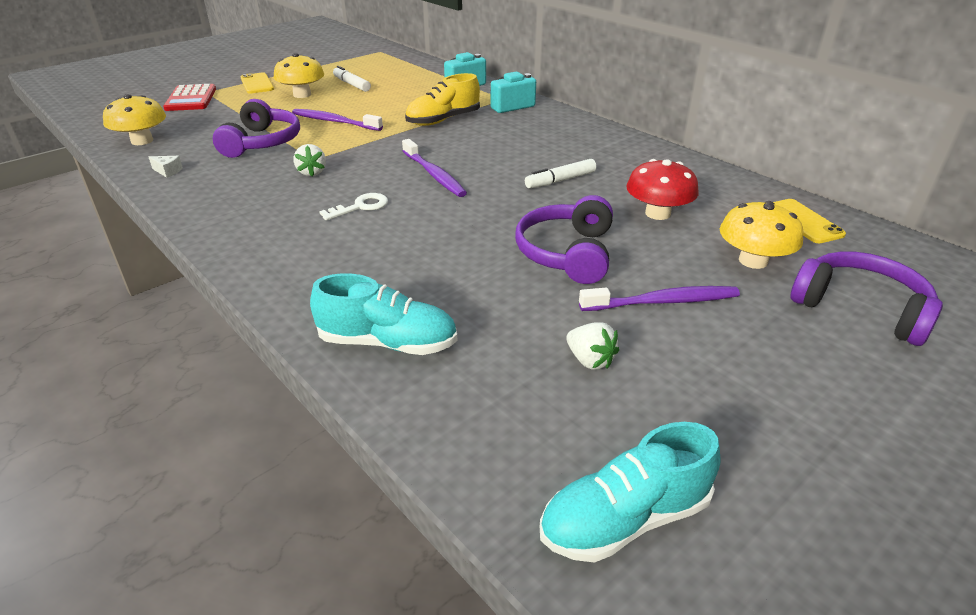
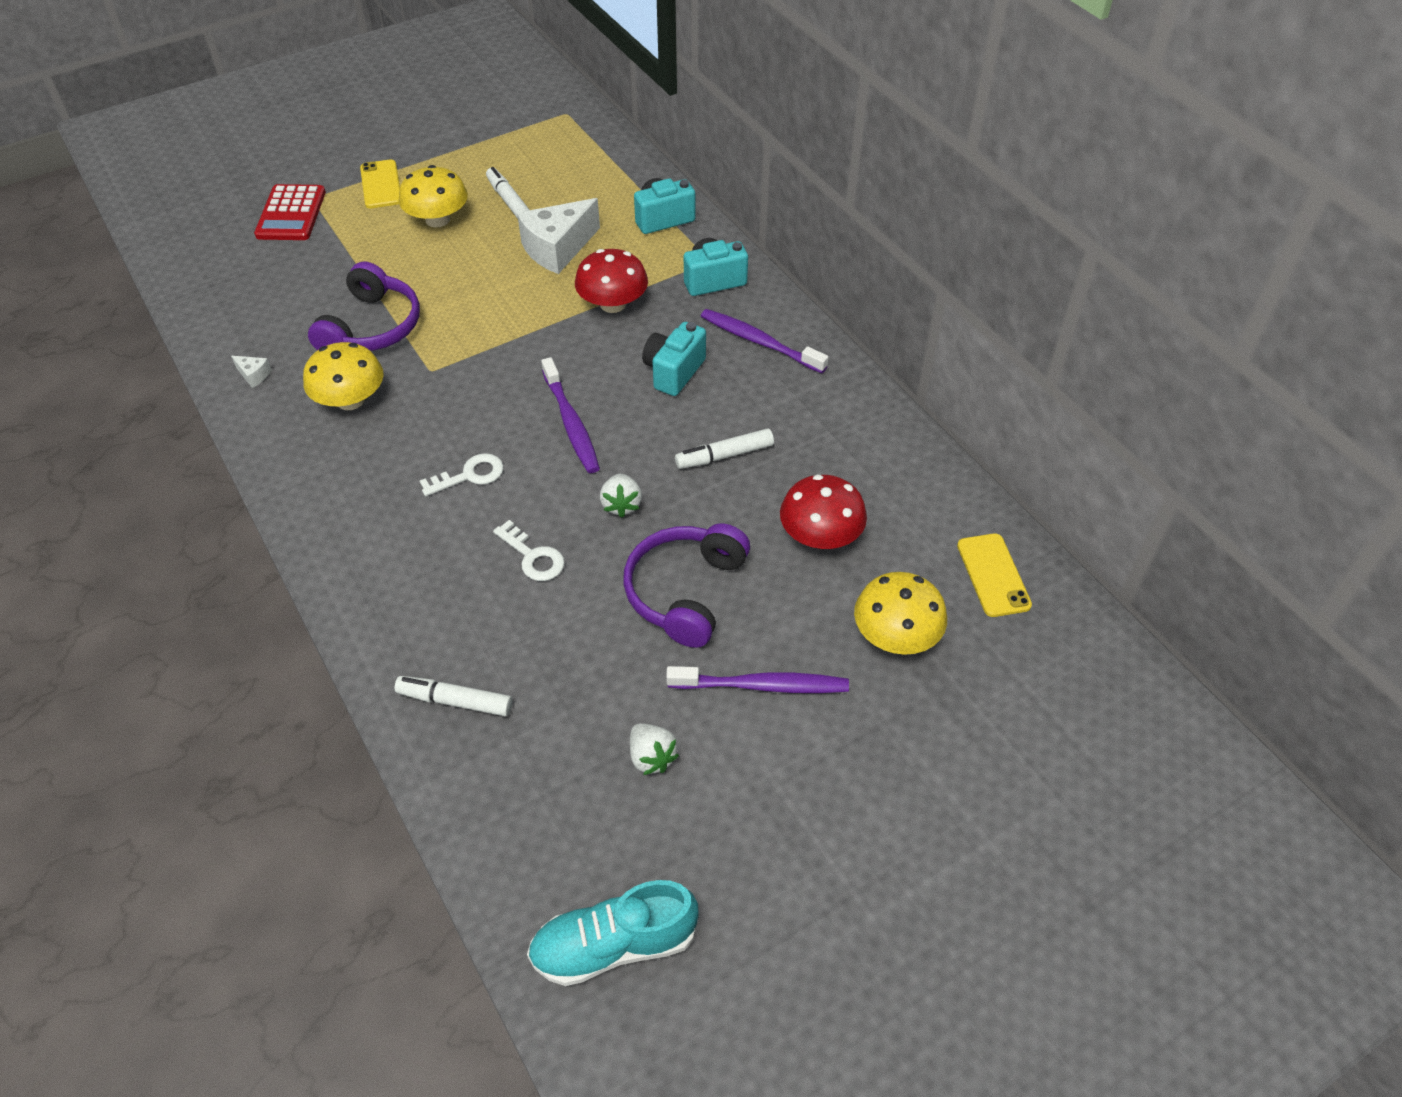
camera: 10 degrees right, 15 degrees up
yellow mushroom [103,94,166,145] -> yellow mushroom moved to [303,342,384,410]
purple toothbrush [292,109,383,131] -> purple toothbrush moved to [701,309,829,373]
white strawberry [294,144,326,176] -> white strawberry moved to [600,474,642,518]
turquoise shoe [310,273,457,355] -> white marker [395,676,512,716]
yellow shoe [405,73,480,126] -> red mushroom [575,249,648,313]
purple headphones [791,251,943,346] -> none
none -> white key [493,520,565,581]
none -> white cheese [517,198,600,274]
none -> turquoise camera [642,322,706,396]

